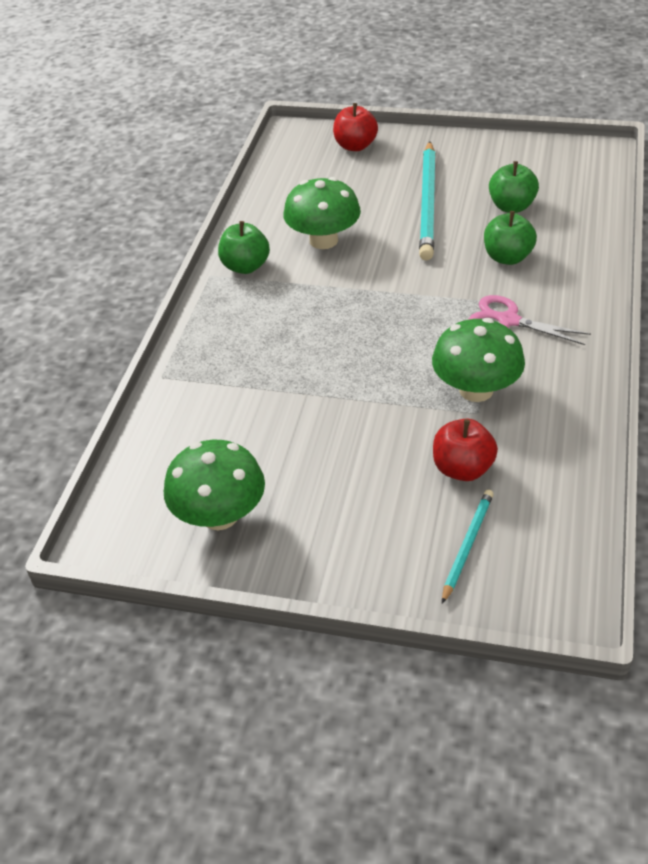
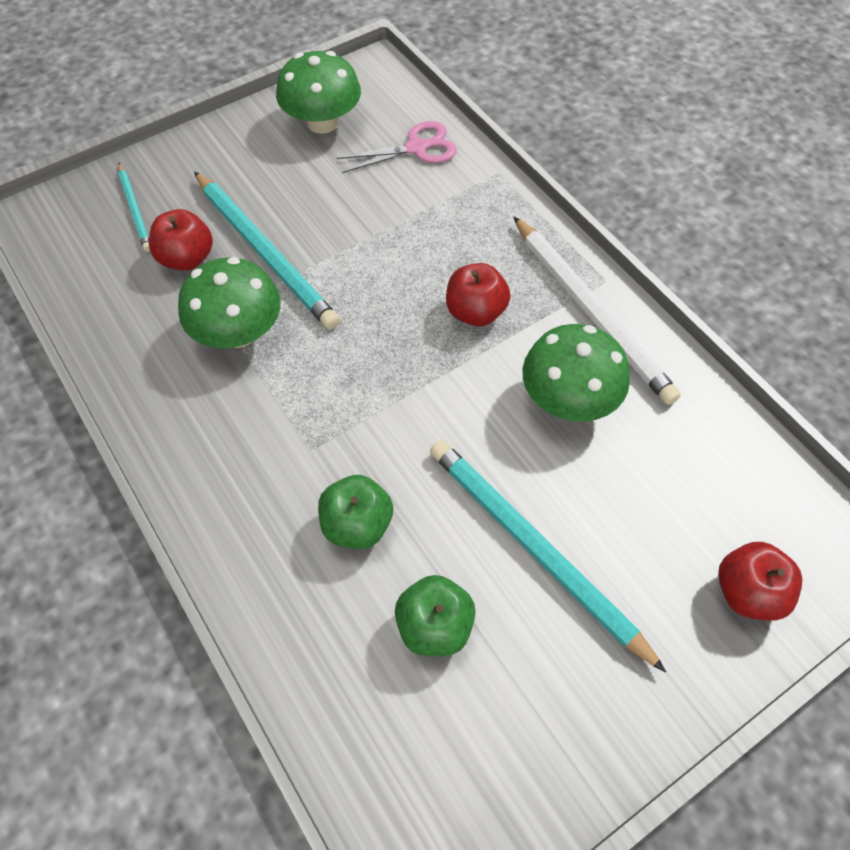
camera: 130 degrees right, 15 degrees up
green apple [218,221,270,274] -> white pencil [513,216,681,405]
pink scissors [468,295,591,345] -> pink scissors moved to [337,121,457,173]
none -> turquoise pencil [194,171,340,329]
none -> red apple [446,263,511,326]

